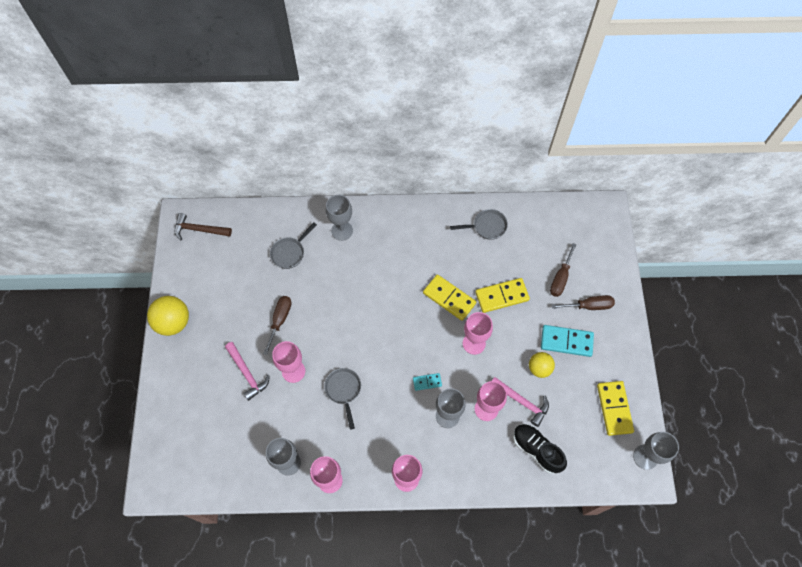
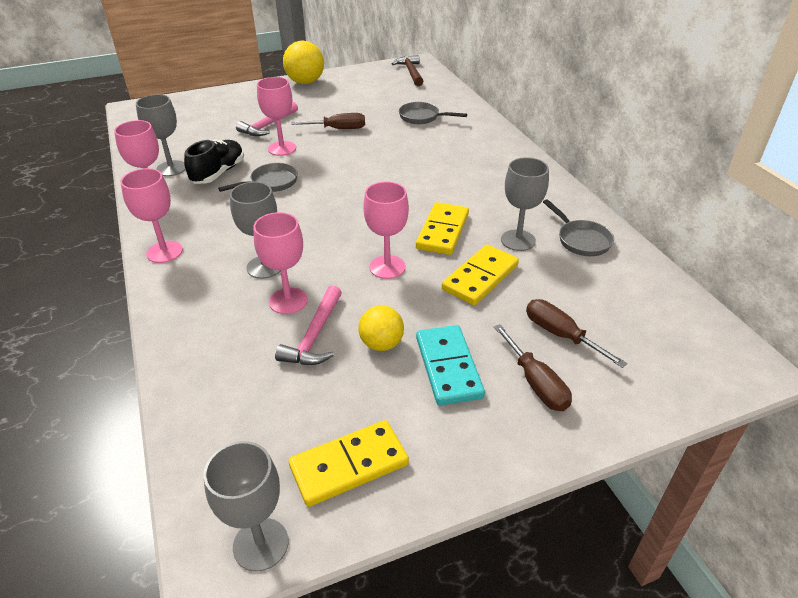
camera: 70 degrees right, 25 degrees down
grey goblet [326,195,353,241] -> grey goblet moved to [501,157,549,251]
turquoise domino [413,373,442,391] -> none
yellow domino [475,278,530,313] -> yellow domino turned 75 degrees clockwise [442,245,519,305]
black shoe [513,424,567,474] -> black shoe moved to [184,140,244,184]
brown screwdriver [550,243,577,297] -> brown screwdriver turned 45 degrees clockwise [526,299,627,368]

